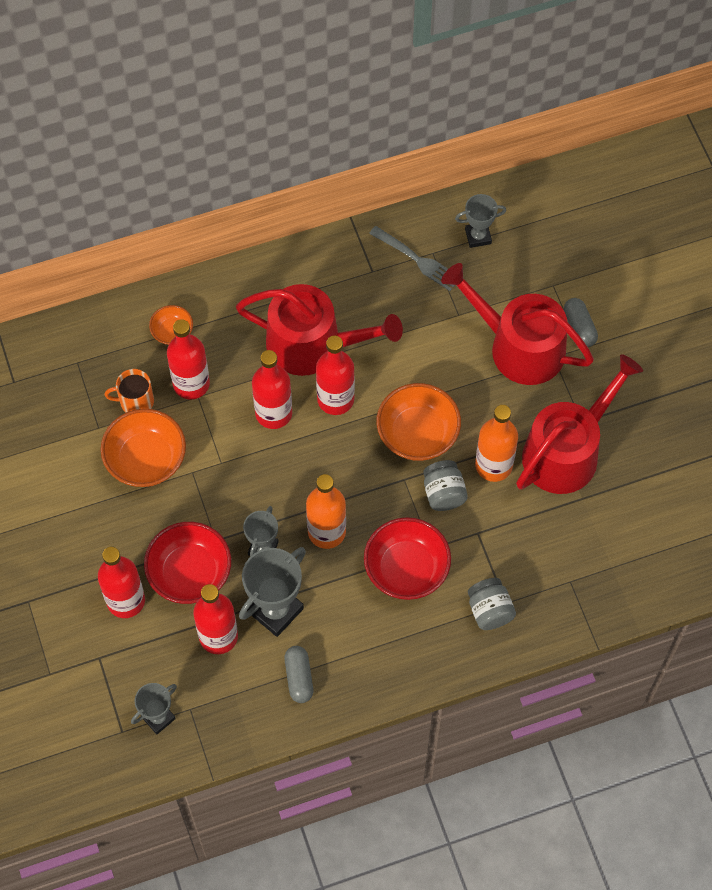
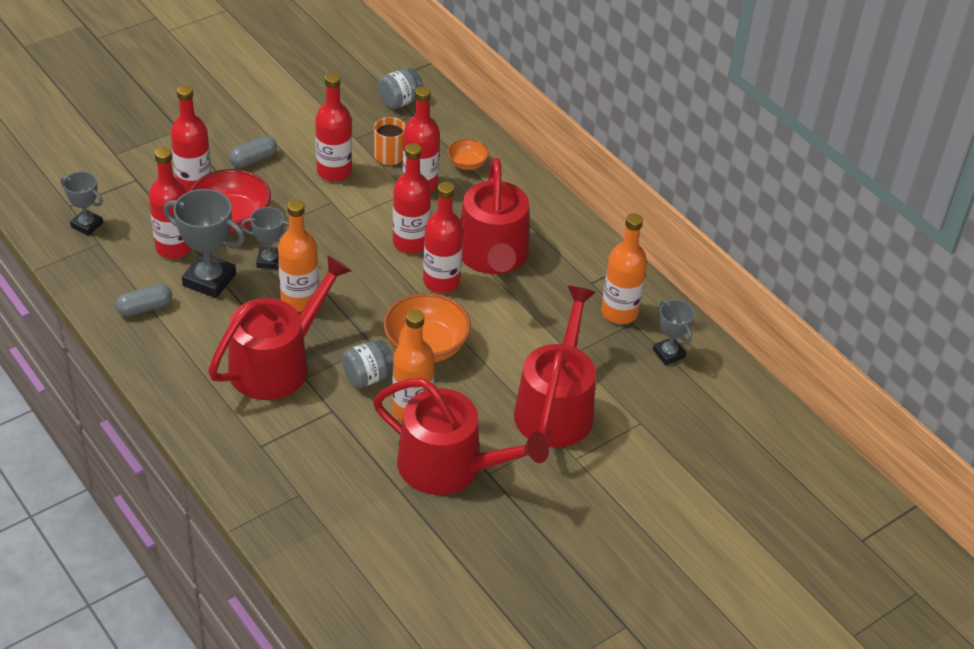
camera: 70 degrees right, 20 degrees down
orange bowl [100,409,186,487] -> red bottle [315,73,352,182]
red bowl [364,517,451,600] -> red watering can [208,255,351,400]
grey fork [369,226,455,291] -> orange bottle [601,213,647,324]
grey jar [468,578,516,630] -> grey jar moved to [378,68,423,109]
grey capsule [564,298,598,347] -> grey capsule moved to [229,136,277,168]

